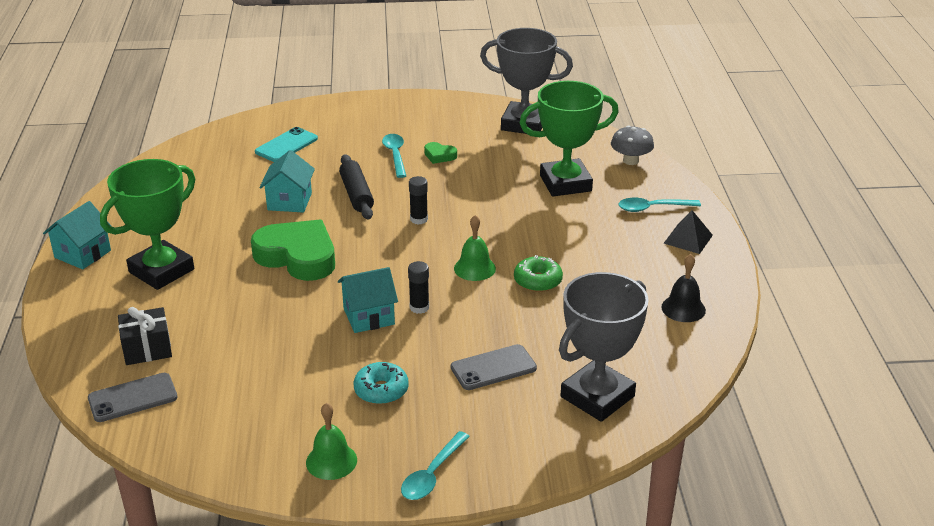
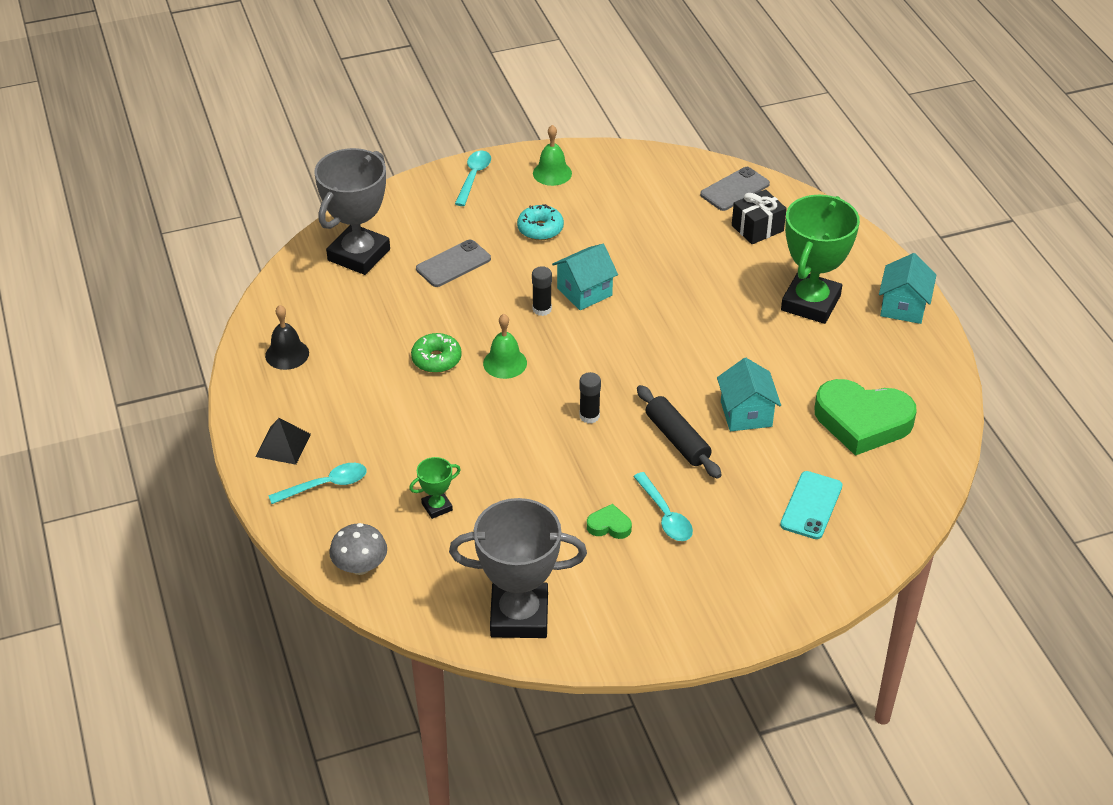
camera: 165 degrees right, 10 degrees up
green heart [251,220,335,281] -> green heart moved to [814,379,917,456]
green trophy [520,81,619,196] -> green trophy [409,457,461,519], size x0.44

